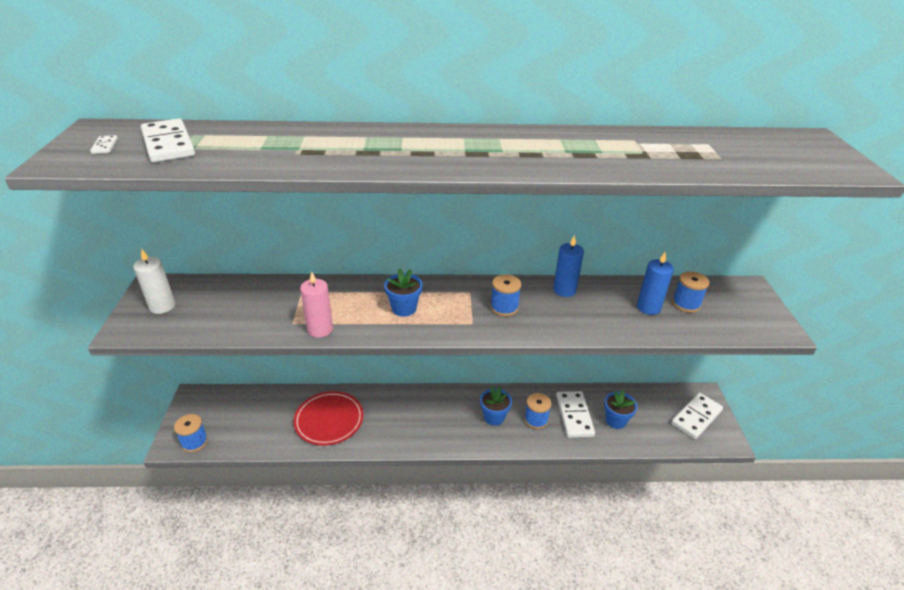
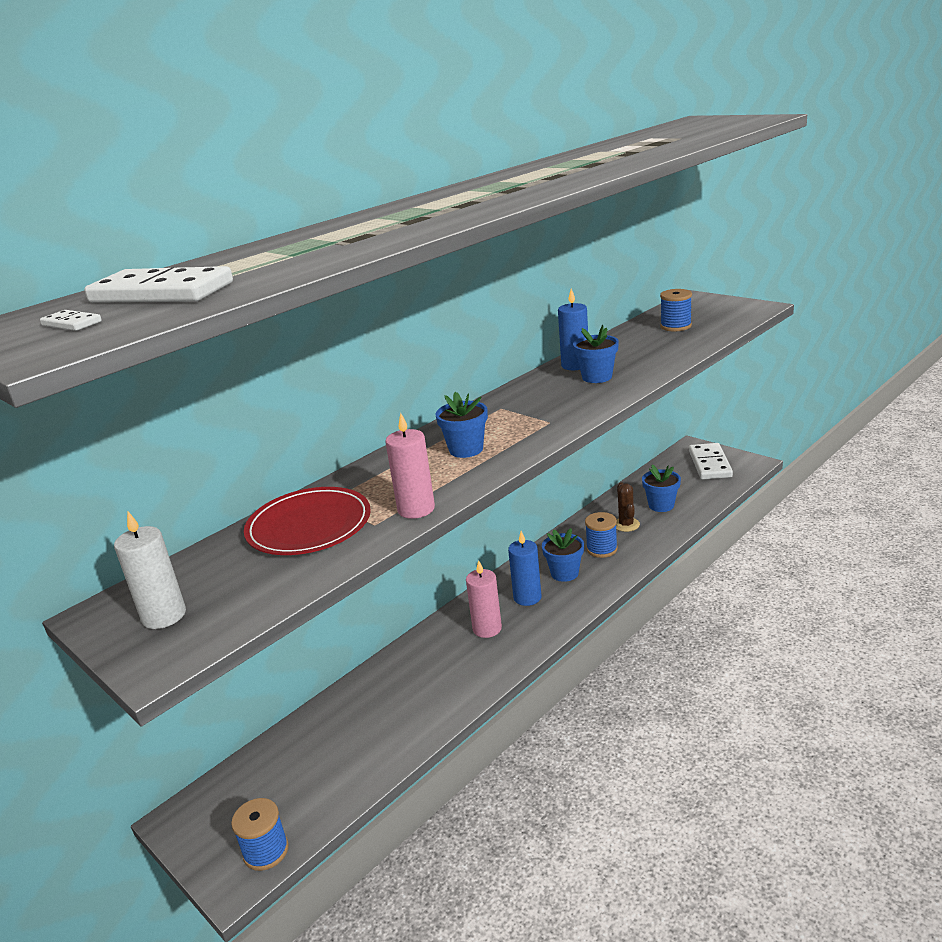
camera: 40 degrees left, 10 degrees down
red plate [293,391,364,445] -> red plate moved to [244,487,371,555]
blue spool [490,274,521,317] -> none
white domino [556,391,595,438] -> brown cactus [616,482,640,532]
blue candle [637,253,674,315] -> blue candle moved to [508,531,542,606]
none -> pink candle [466,560,502,638]
none -> blue flower pot [573,325,619,383]

